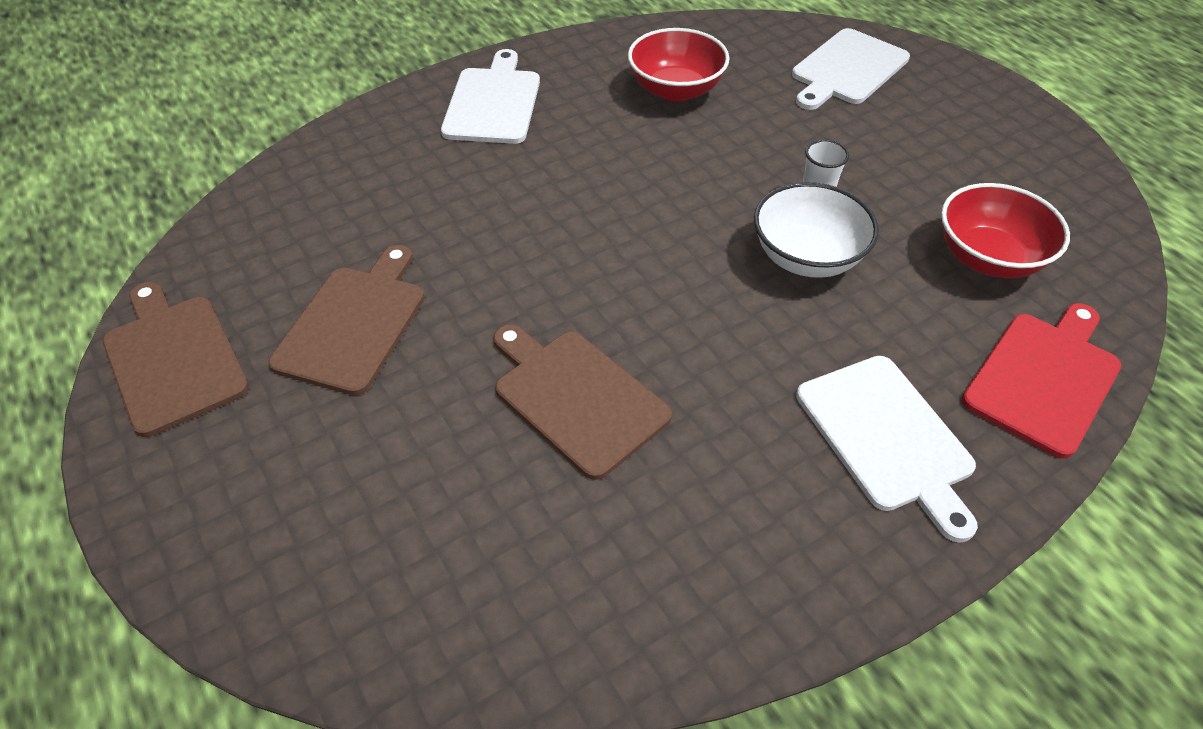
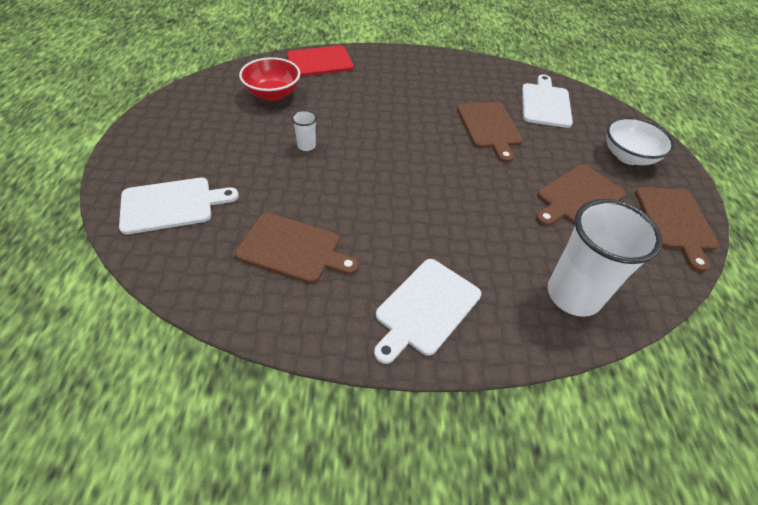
camera: 150 degrees left, 0 degrees up
red bowl [628,28,729,102] -> brown cutting board [235,213,359,284]
white bowl [754,182,879,278] -> white bowl moved to [606,117,674,165]
white cutting board [796,356,978,543] -> white cutting board moved to [522,75,573,128]
none -> white cup [547,199,663,317]

